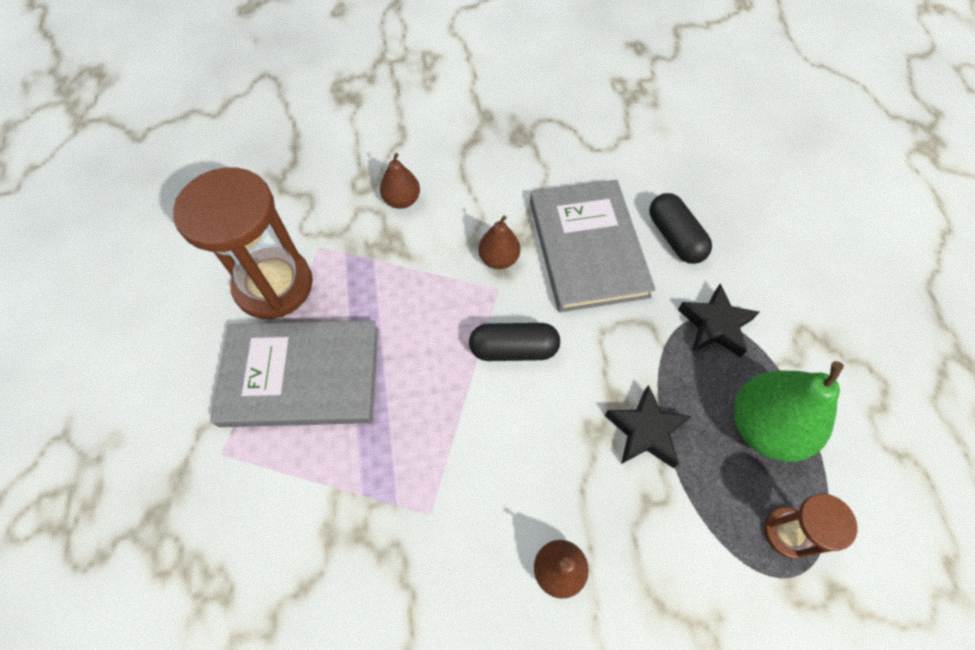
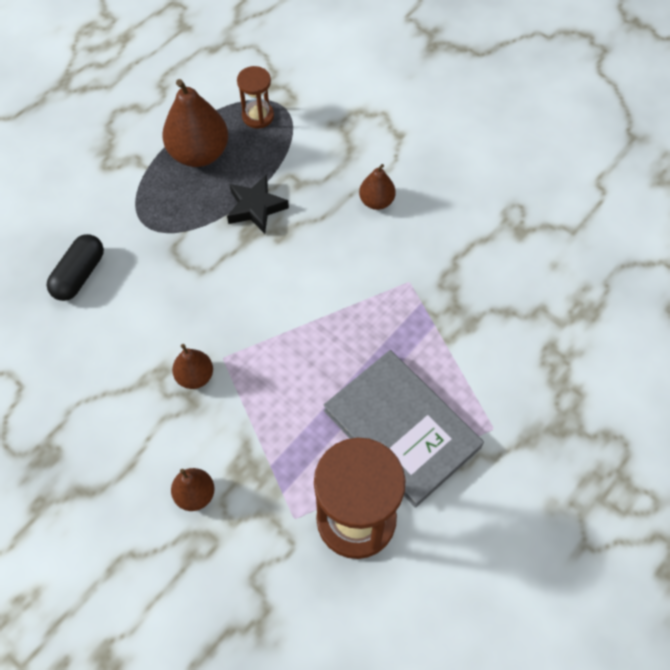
camera: 130 degrees left, 0 degrees up
black capsule [469,323,560,361] -> none
grey book [530,180,656,312] -> none
black star [678,283,759,357] -> none
green pear [734,361,844,462] -> brown pear [163,79,228,167]

